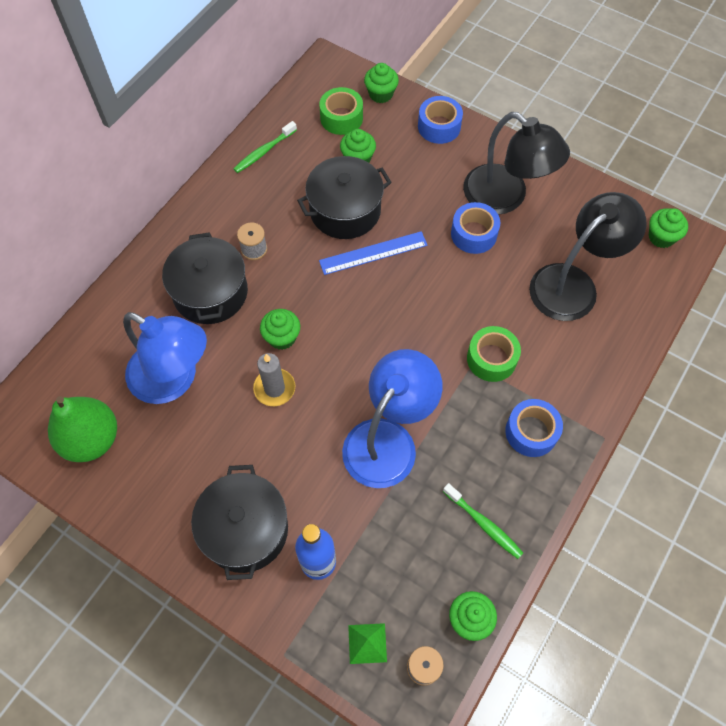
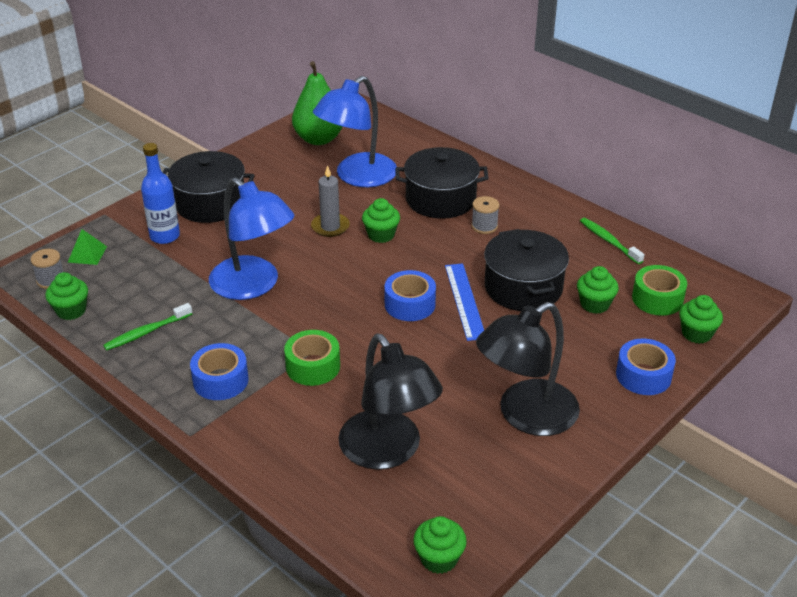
camera: 100 degrees right, 25 degrees down
blue tape [451,202,500,254] -> blue tape moved to [384,270,436,321]

